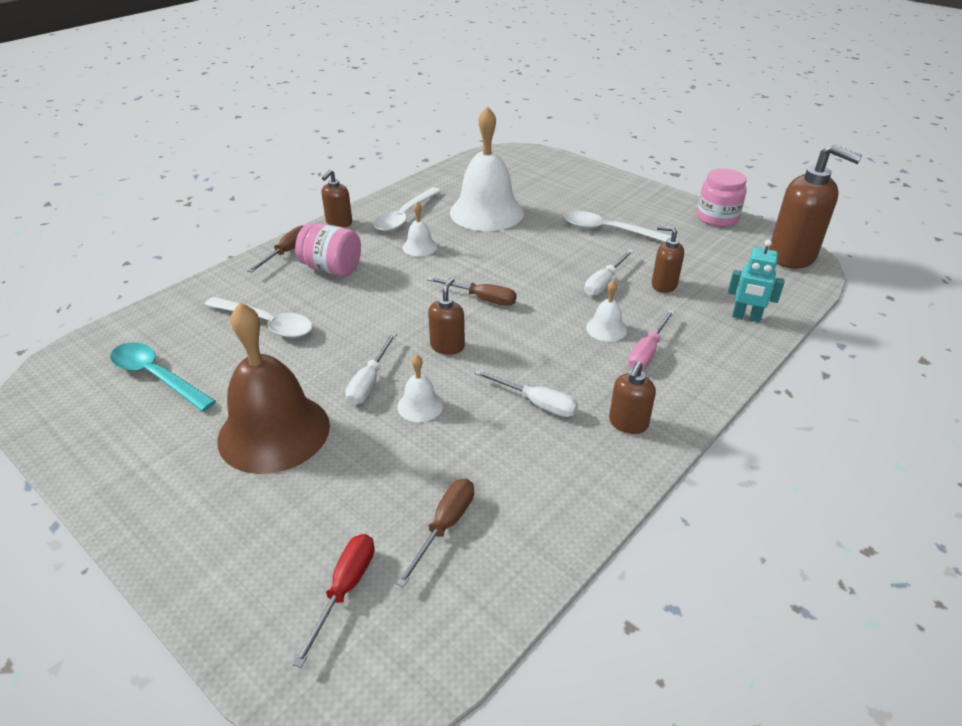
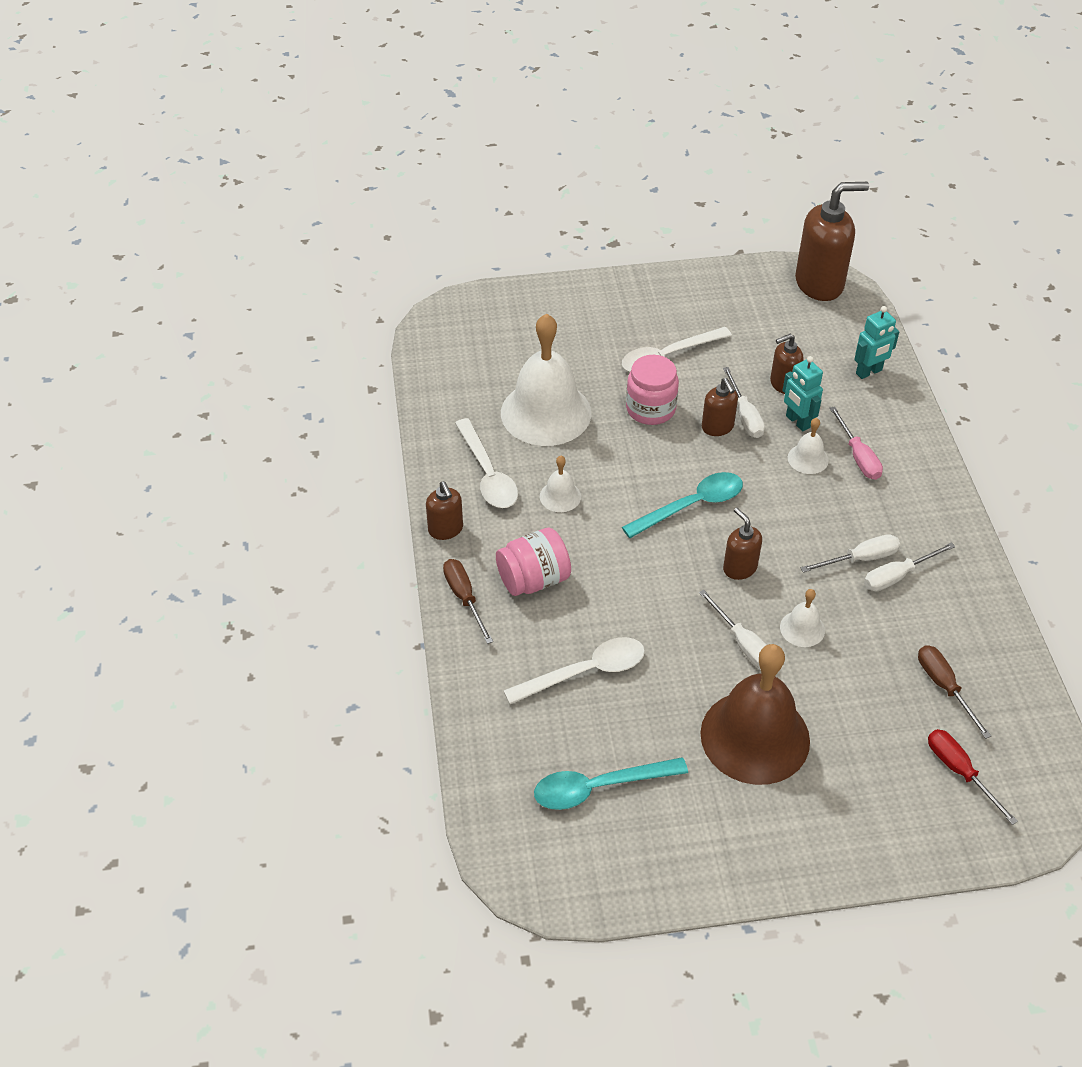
camera: 50 degrees left, 10 degrees up
brown screwdriver [427,277,517,306] -> turquoise spoon [622,472,743,538]
brown soap dispenser [609,361,656,434] -> brown soap dispenser moved to [702,378,738,436]
pink jar [697,168,747,227] -> pink jar moved to [626,355,679,425]
none -> turquoise robot [782,356,823,431]
none -> white screwdriver [864,542,956,592]

